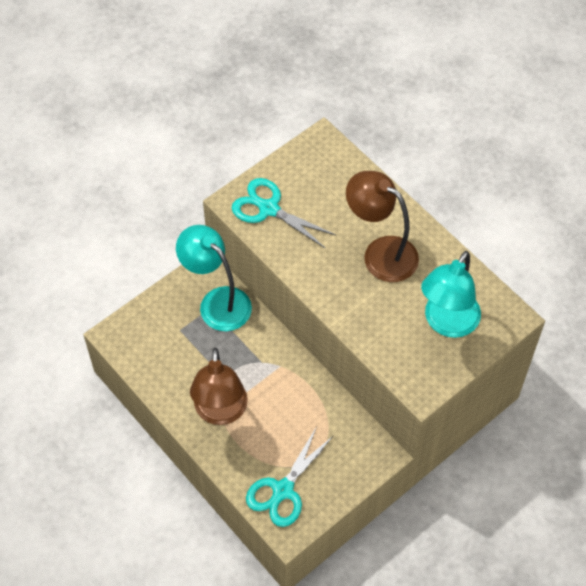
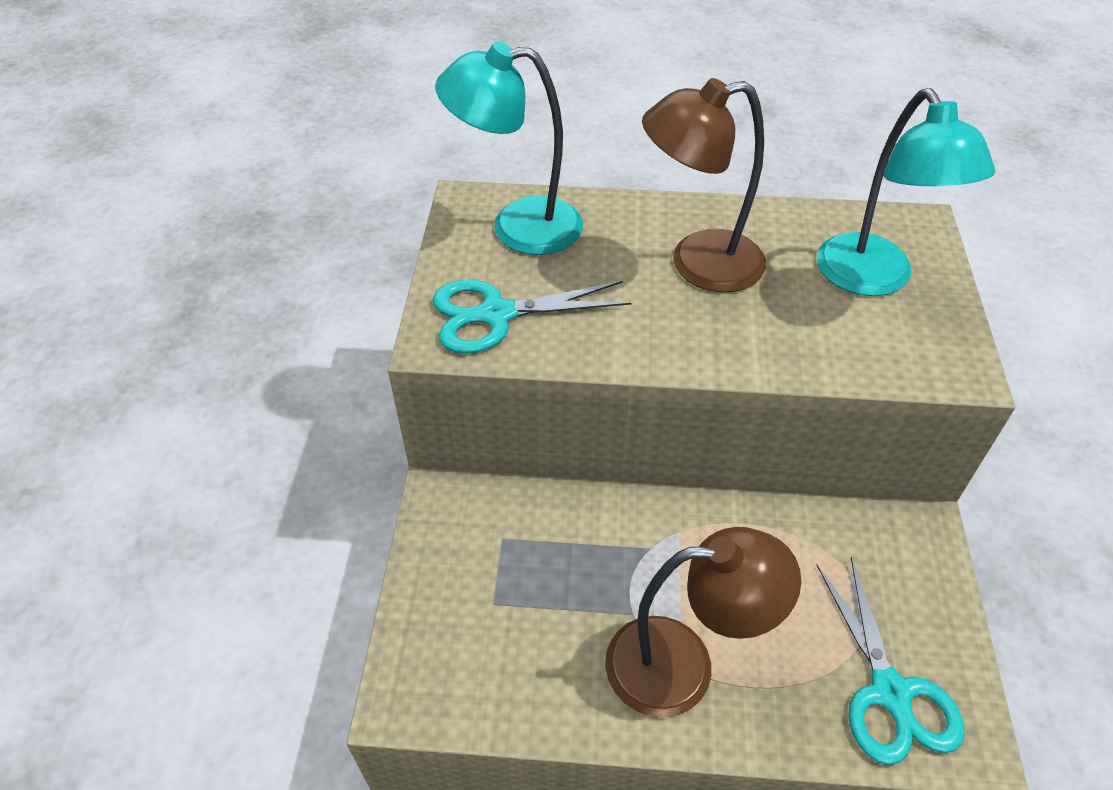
camera: 45 degrees left, 10 degrees down
turquoise lamp [176,225,252,331] -> turquoise lamp moved to [435,42,583,255]
brown lamp [190,348,248,425] -> brown lamp turned 45 degrees counterclockwise [605,527,801,718]

